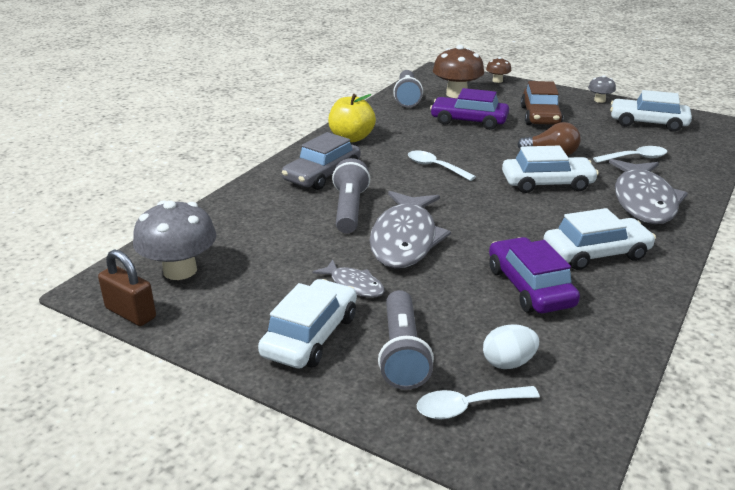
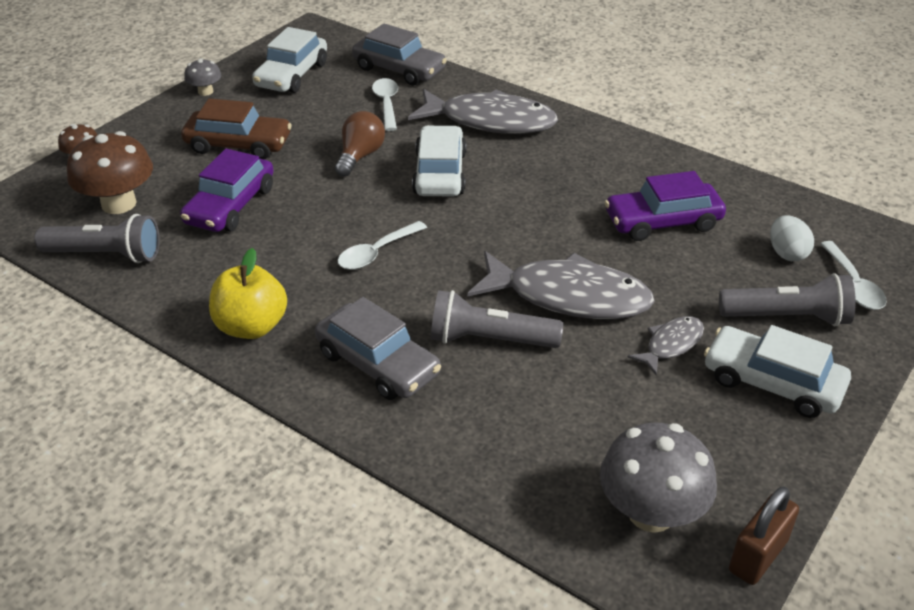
camera: 85 degrees left, 10 degrees up
white car [543,208,656,270] -> none
none -> grey car [352,24,447,85]

